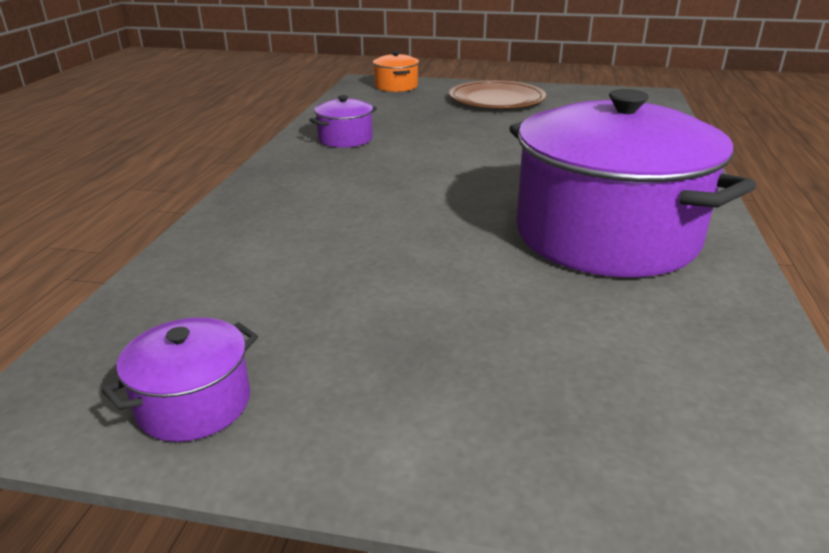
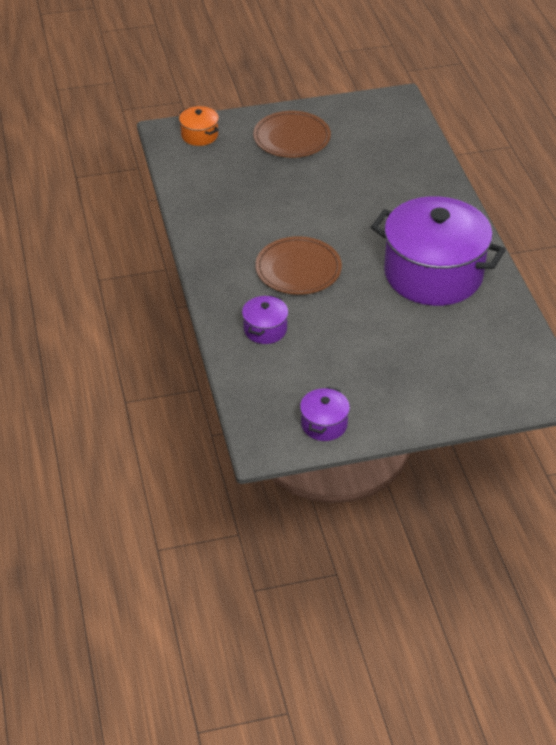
camera: 25 degrees left, 15 degrees up
purple pot [309,95,377,148] -> purple pot moved to [242,295,289,344]
none -> brown plate [255,236,342,295]

